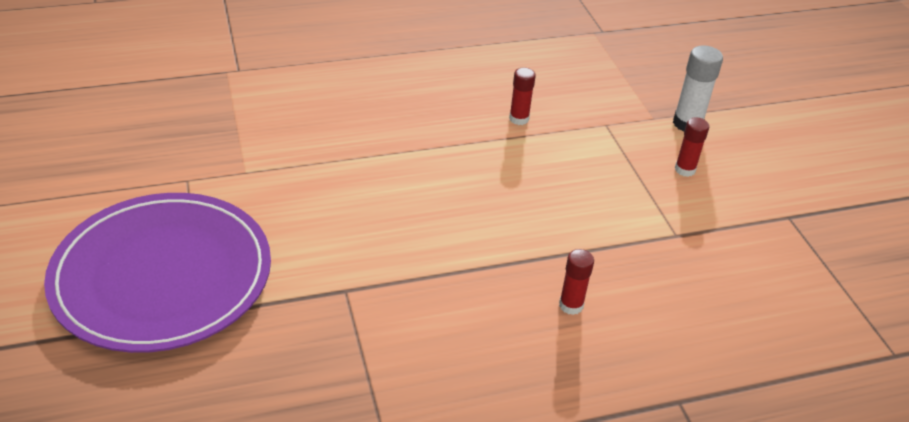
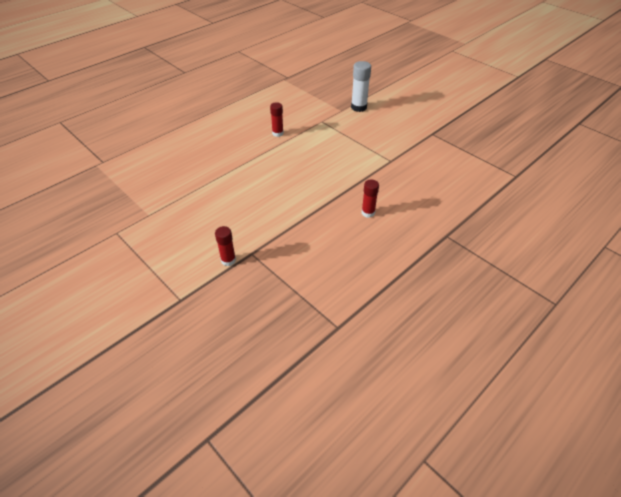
camera: 25 degrees left, 5 degrees up
purple plate [44,193,271,353] -> none
red glue stick [675,117,709,177] -> red glue stick moved to [215,226,236,266]

